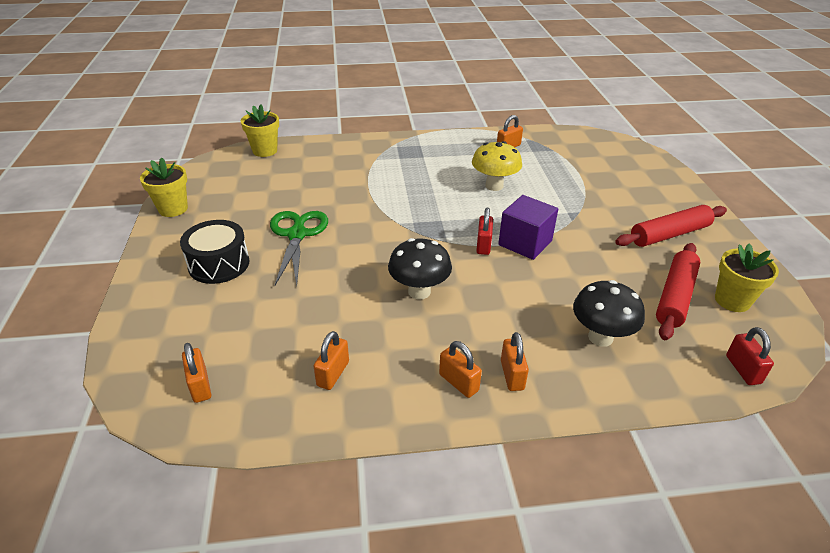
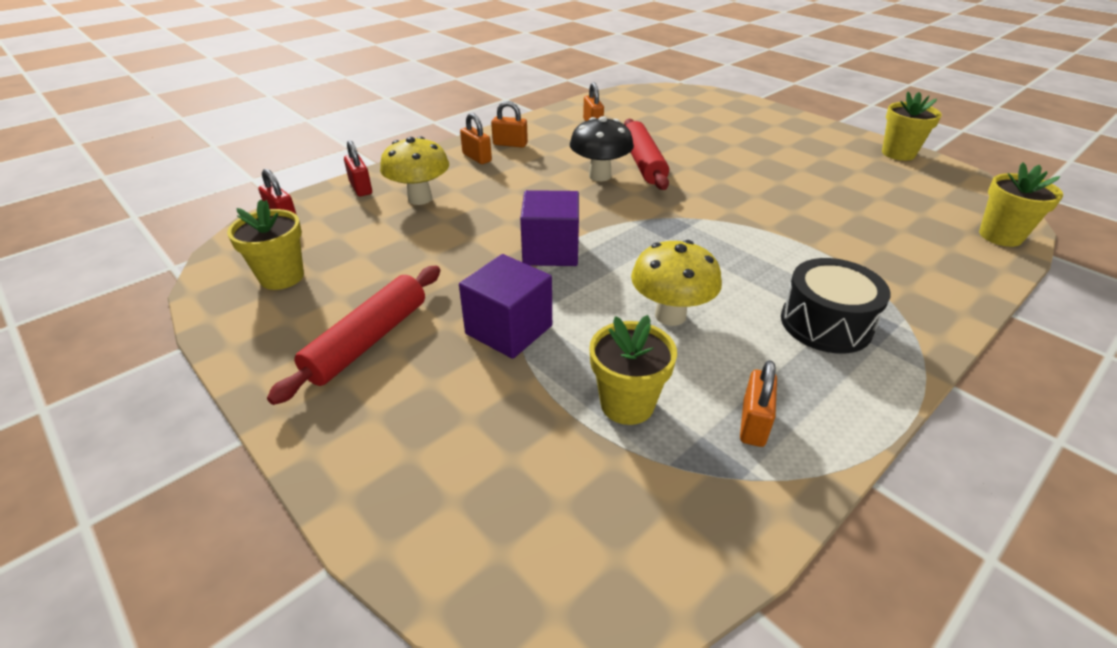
camera: 145 degrees right, 0 degrees up
black drum [180,220,249,284] -> black drum moved to [781,258,891,354]
orange padlock [182,343,211,403] -> none
green scissors [270,211,328,285] -> none
red padlock [476,208,493,255] -> red padlock moved to [344,140,372,196]
black mushroom [573,280,645,347] -> yellow mushroom [380,136,449,205]
red rolling pin [656,243,700,340] -> red rolling pin moved to [624,119,669,190]
none -> purple cube [459,254,552,359]
none -> yellow flower pot [590,315,677,425]

